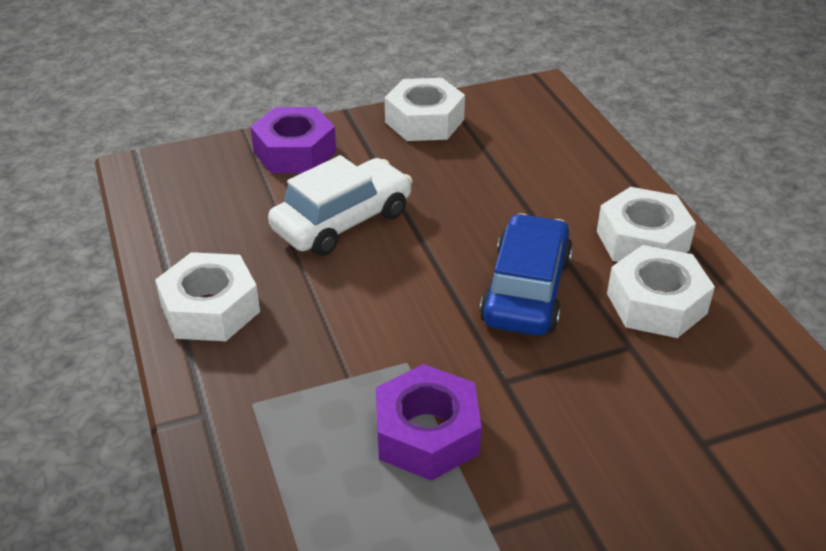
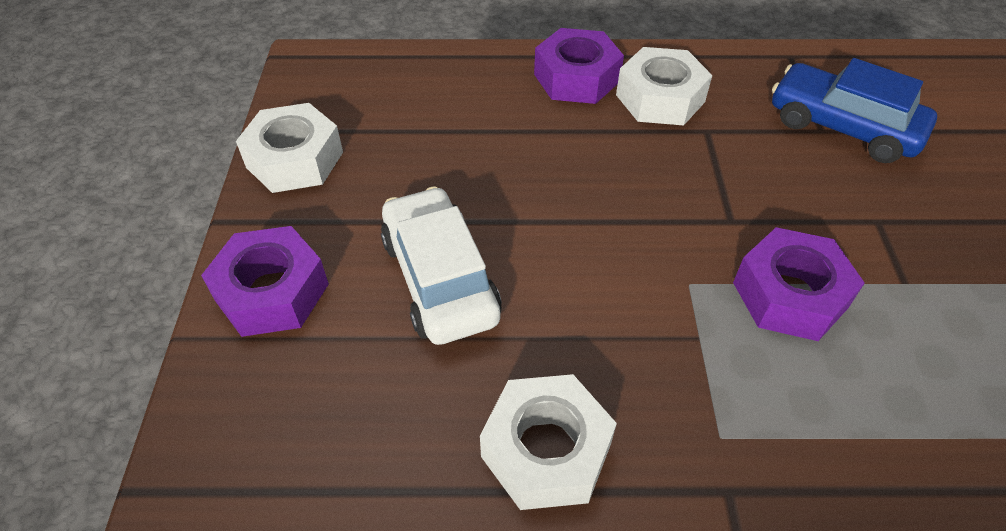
camera: 70 degrees left, 10 degrees up
blue car [480,213,573,336] -> blue car moved to [772,58,937,163]
white nut [597,187,696,262] -> purple nut [534,28,624,104]

